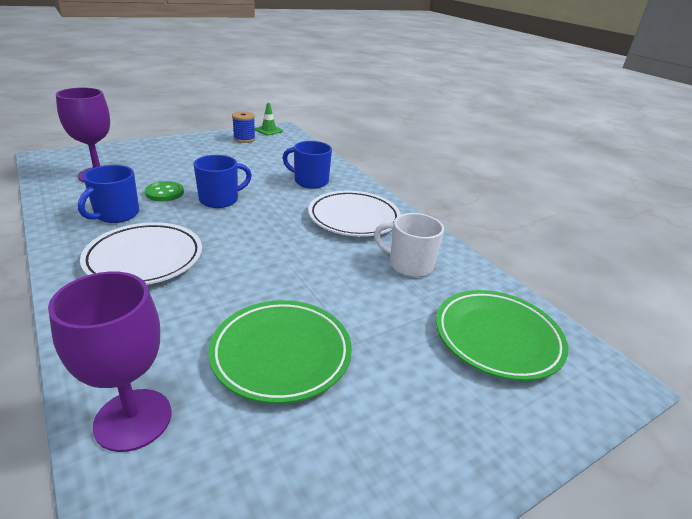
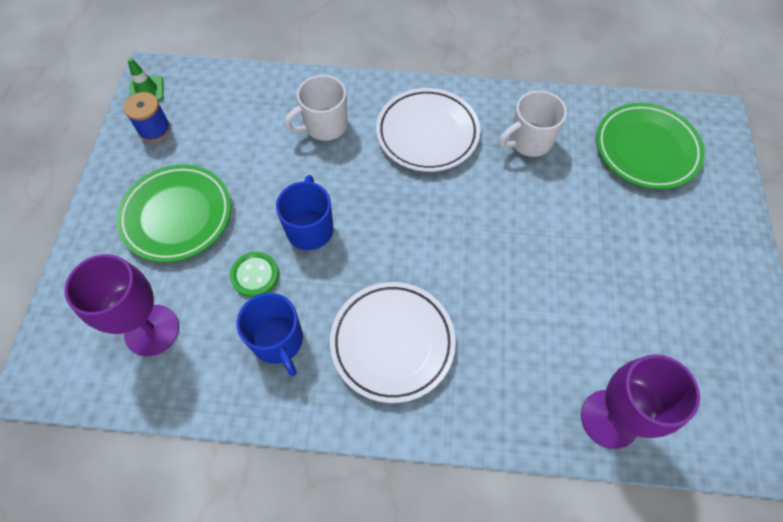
camera: 50 degrees left, 30 degrees up
green plate [208,300,352,404] -> green plate moved to [116,165,231,262]
blue mug [283,141,332,189] -> white mug [284,75,348,141]

